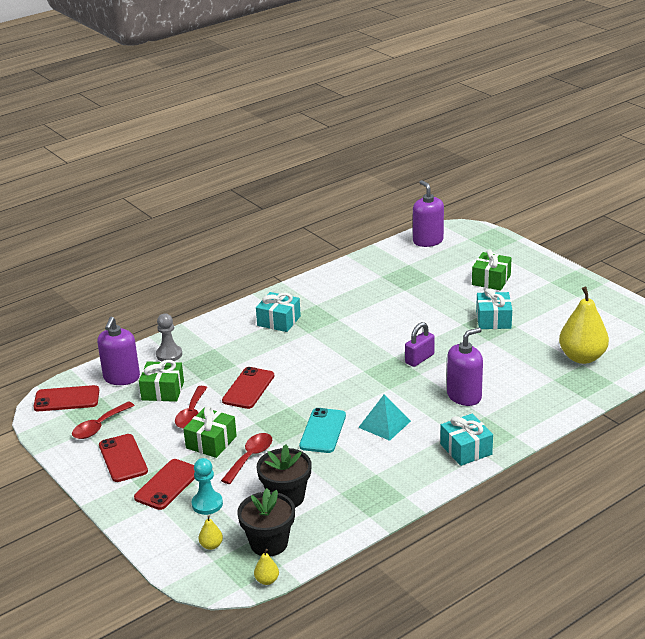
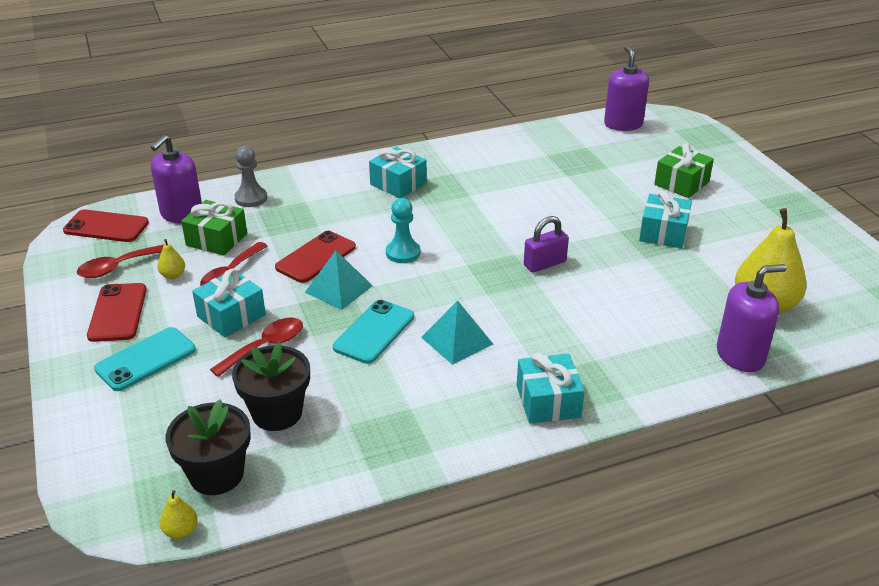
camera: 15 degrees right, 5 degrees up
red phone [134,459,195,510] -> turquoise phone [94,327,196,391]
green gift [183,406,237,458] -> turquoise gift [192,269,266,337]
turquoise pawn [192,458,223,515] -> turquoise pawn moved to [386,198,421,263]
yellow pear [198,515,223,550] -> yellow pear moved to [157,239,185,279]
purple soap dispenser [447,327,483,406] -> purple soap dispenser moved to [717,264,787,372]
none -> turquoise pyramid [305,250,373,310]

